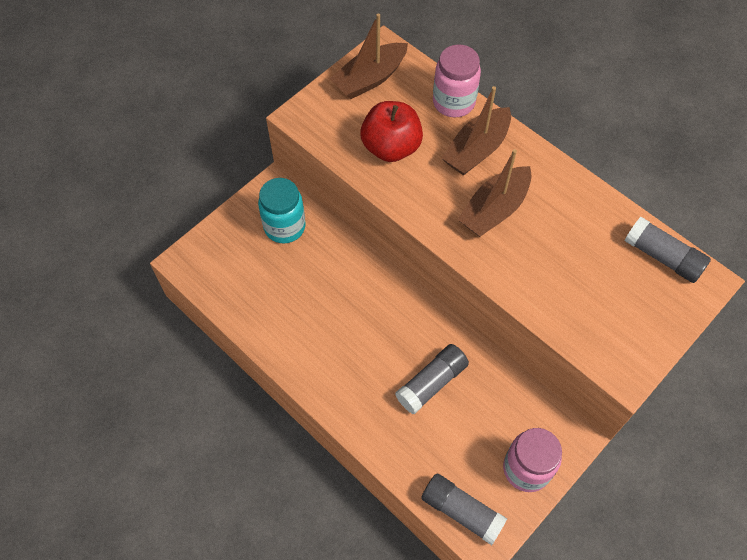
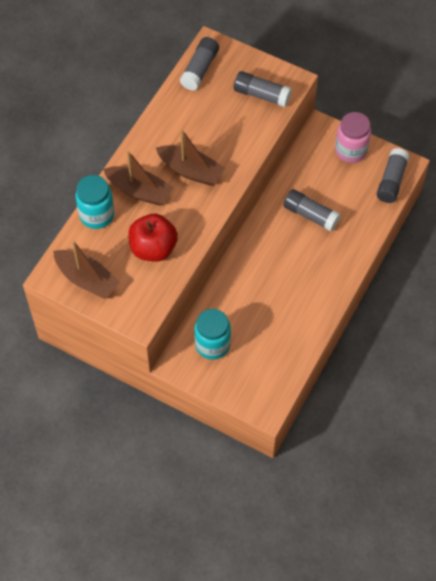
camera: 105 degrees left, 0 degrees up
pink jar [433,45,481,118] -> turquoise jar [75,175,114,229]
none -> grey glue stick [234,71,292,107]

